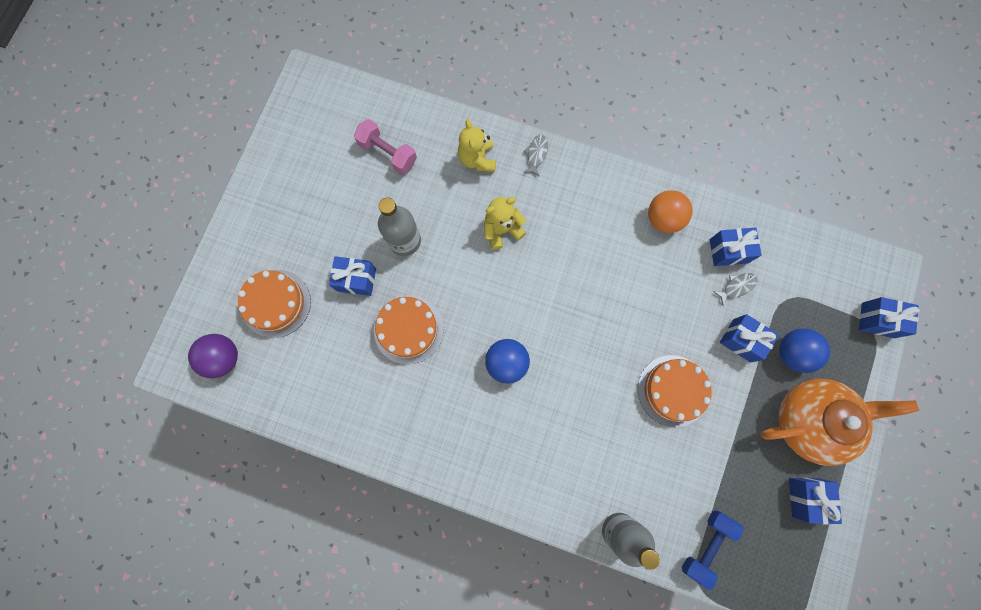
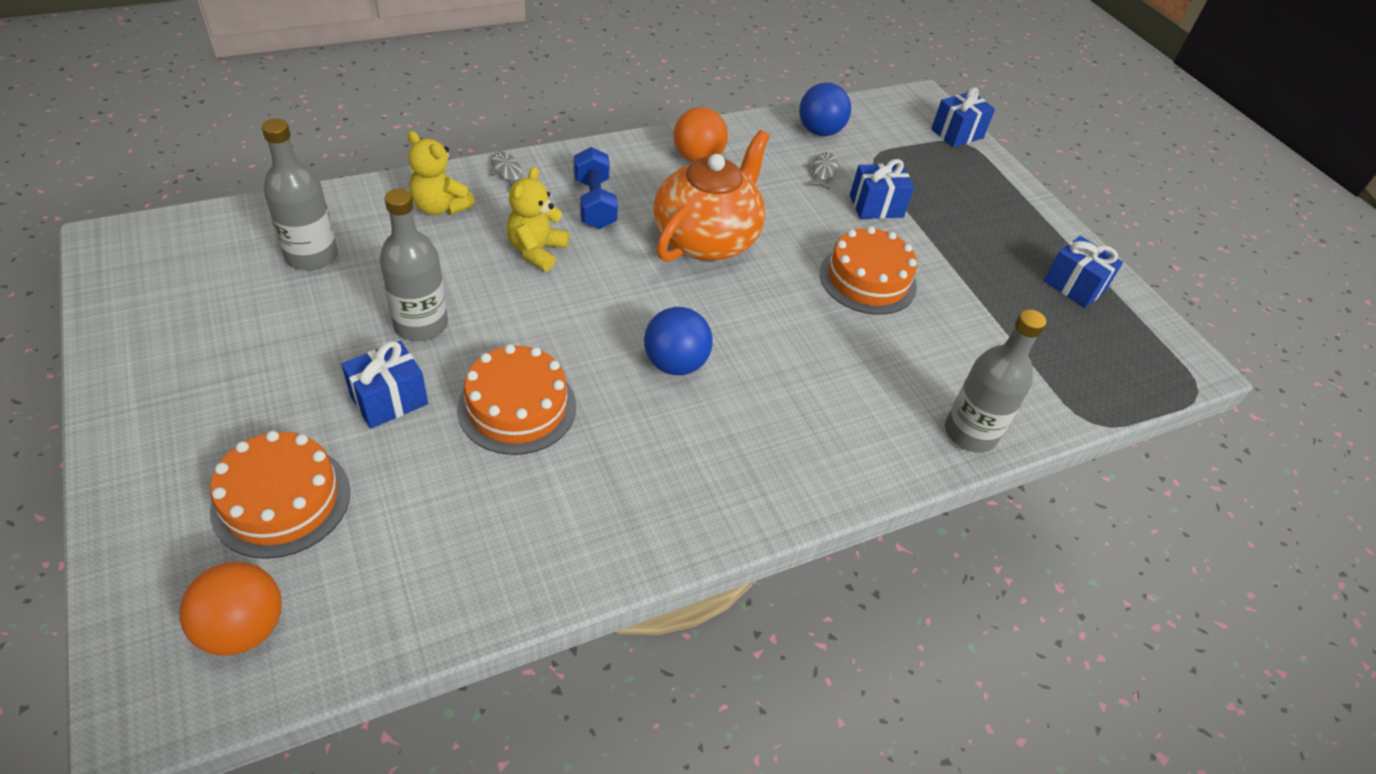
camera: 50 degrees left, 30 degrees down
purple ball [188,334,238,378] -> orange ball [179,562,282,656]
pink dumbbell [354,119,417,174] -> grey bottle [262,119,338,270]
blue dumbbell [682,510,744,590] -> blue dumbbell moved to [574,147,618,229]
blue gift [710,227,762,266] -> none
orange teapot [760,379,919,466] -> orange teapot moved to [653,130,770,262]
blue ball [779,328,830,373] -> blue ball moved to [799,82,851,136]

